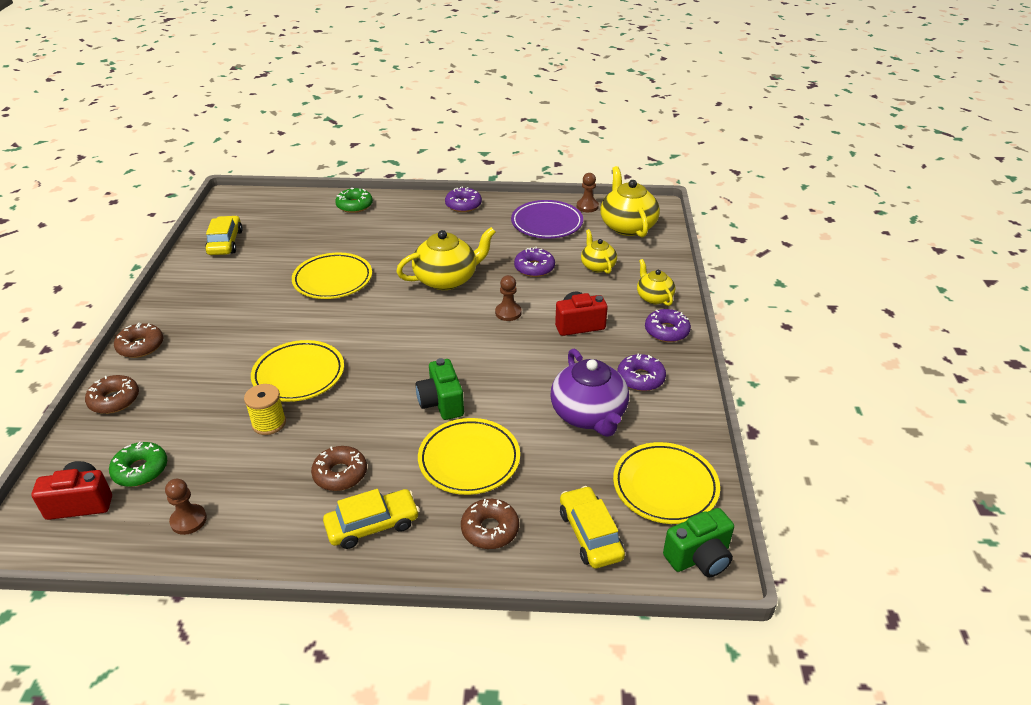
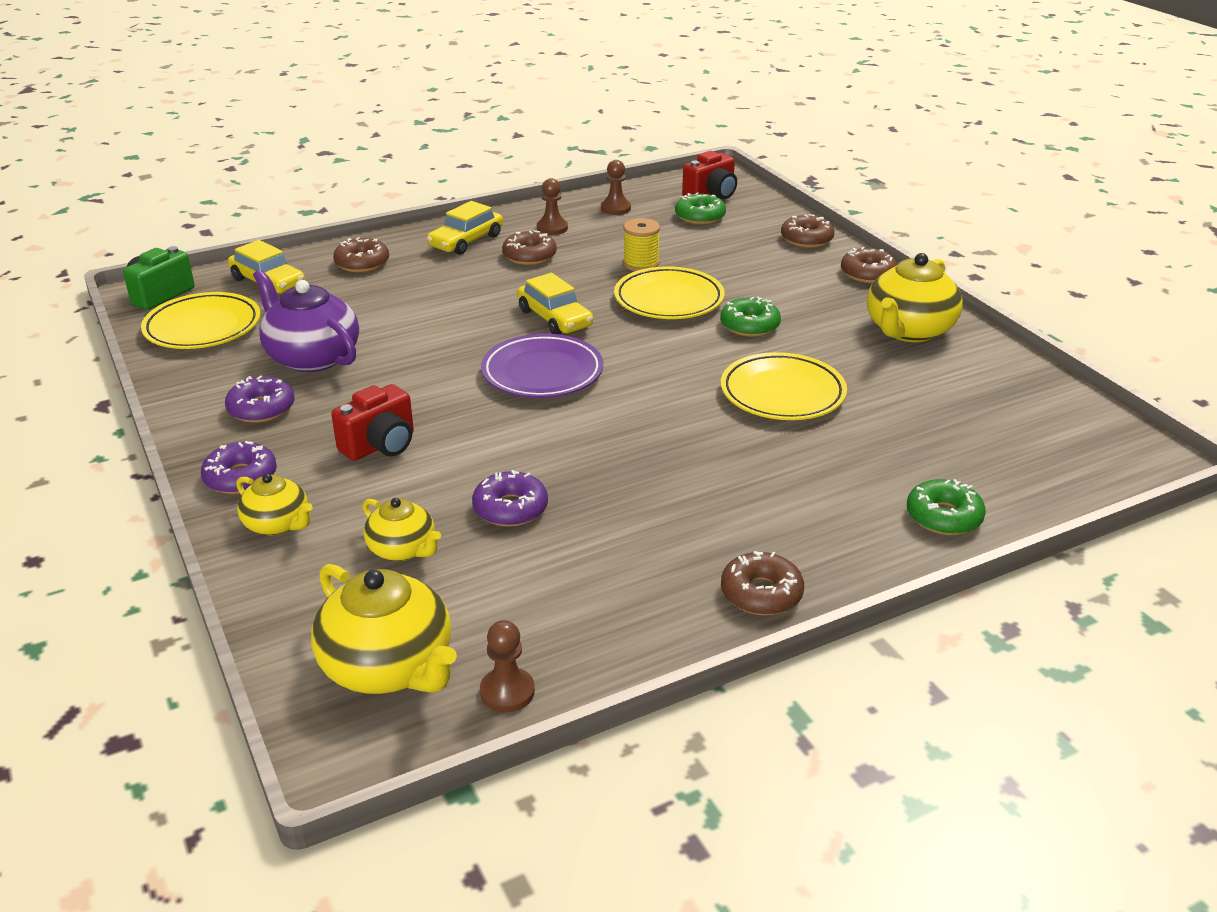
camera: 150 degrees right, 5 degrees down
yellow car [205,216,243,255] -> yellow car moved to [517,273,593,334]
yellow teapot [396,227,496,290] -> yellow teapot moved to [867,253,963,342]
green camera [416,358,464,420] -> none
yellow plate [418,418,520,495] -> none
purple donut [445,186,482,212] -> brown donut [721,551,804,615]
brown pawn [495,275,521,321] -> brown pawn moved to [537,178,568,235]
purple plate [511,200,583,239] -> purple plate moved to [481,334,603,398]
none -> green donut [720,297,781,337]

